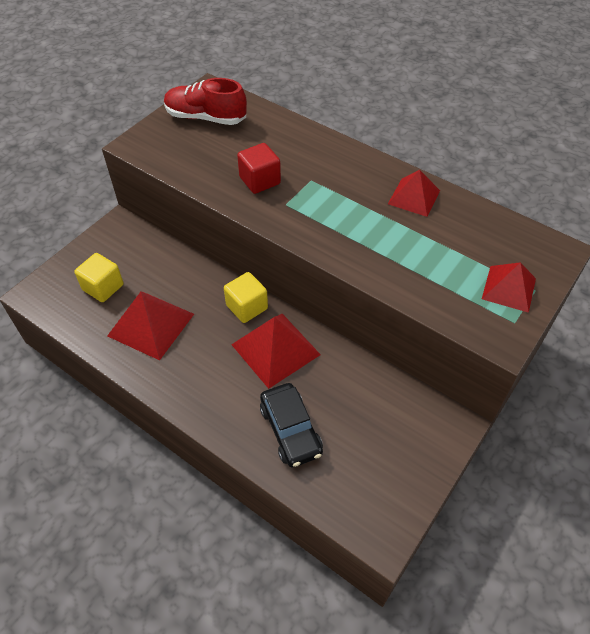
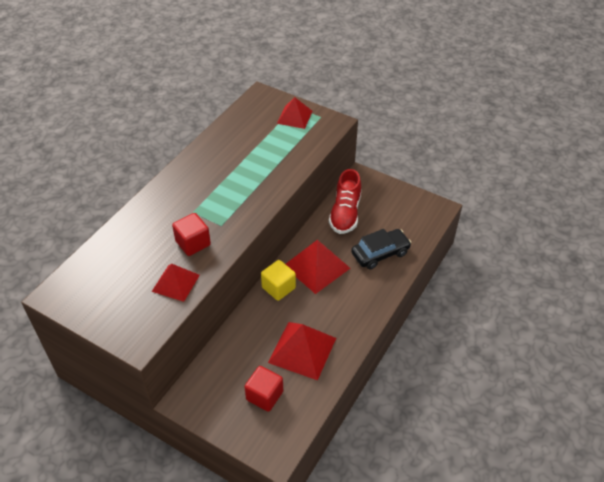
camera: 95 degrees left, 5 degrees down
yellow cube [74,253,123,302] -> red cube [244,366,283,412]
red shoe [164,78,247,125] -> red shoe moved to [329,169,361,234]
red pyramid [388,170,440,217] -> red pyramid moved to [152,264,200,302]

